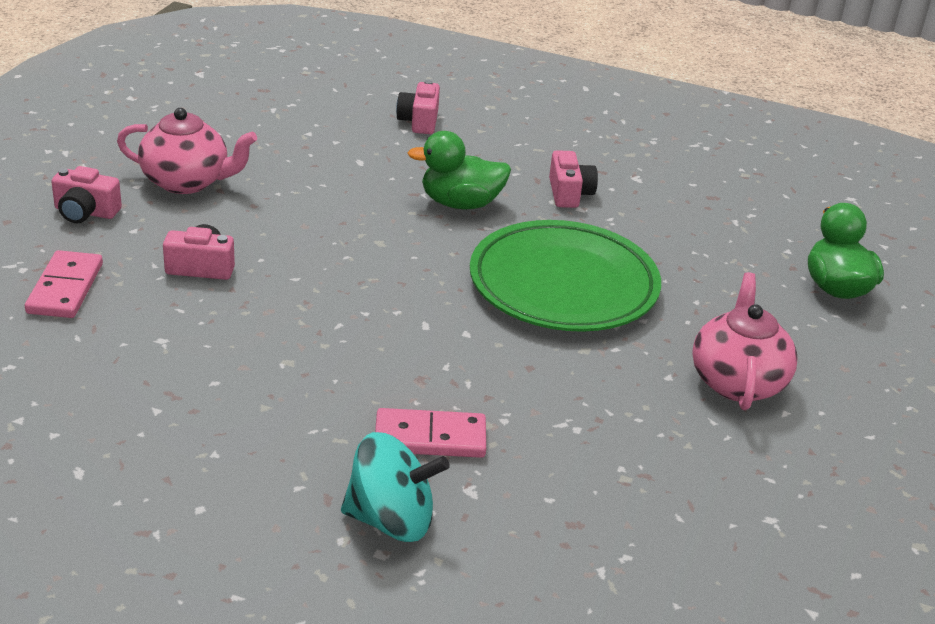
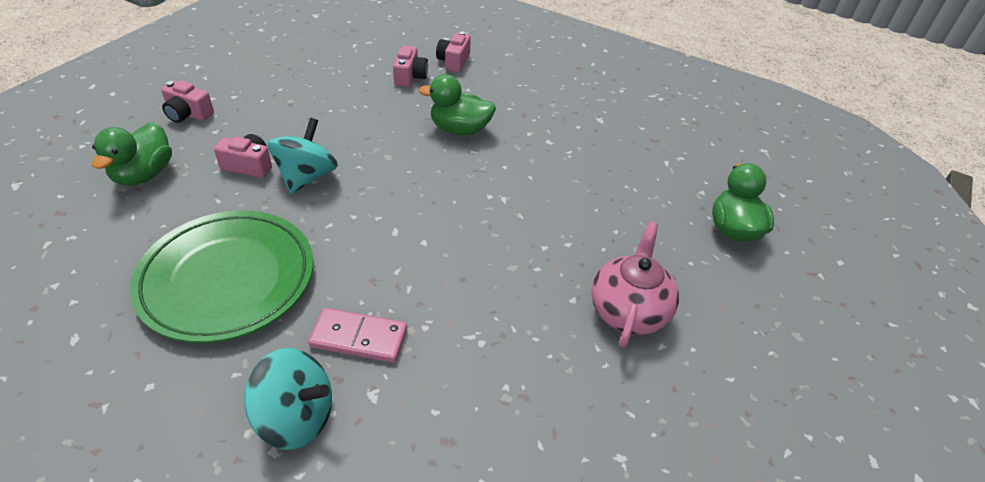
camera: 10 degrees right, 10 degrees up
pink domino [25,250,103,318] -> green duck [92,122,172,186]
pink teapot [117,108,257,194] -> none
green plate [470,220,661,332] -> green plate moved to [130,210,313,343]
pink camera [549,150,598,208] -> pink camera moved to [393,45,428,87]
none -> turquoise spinning top [267,118,338,194]

